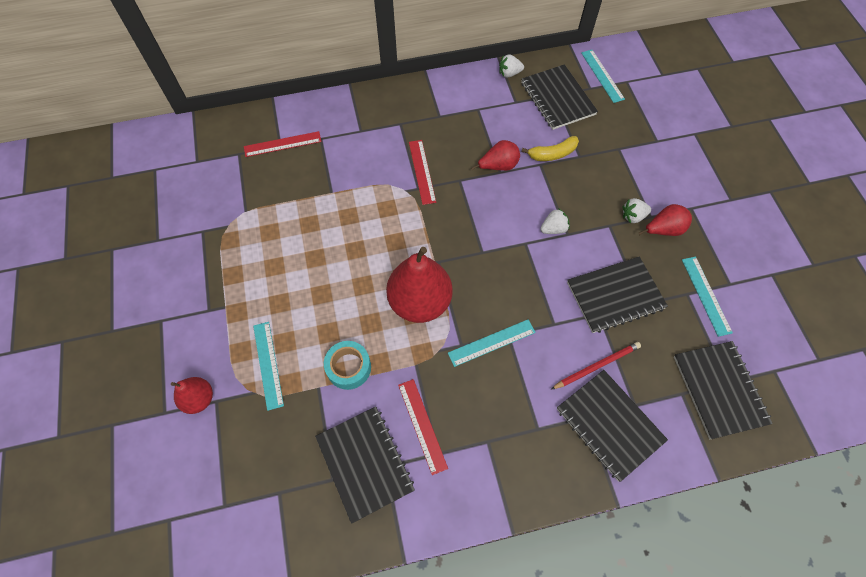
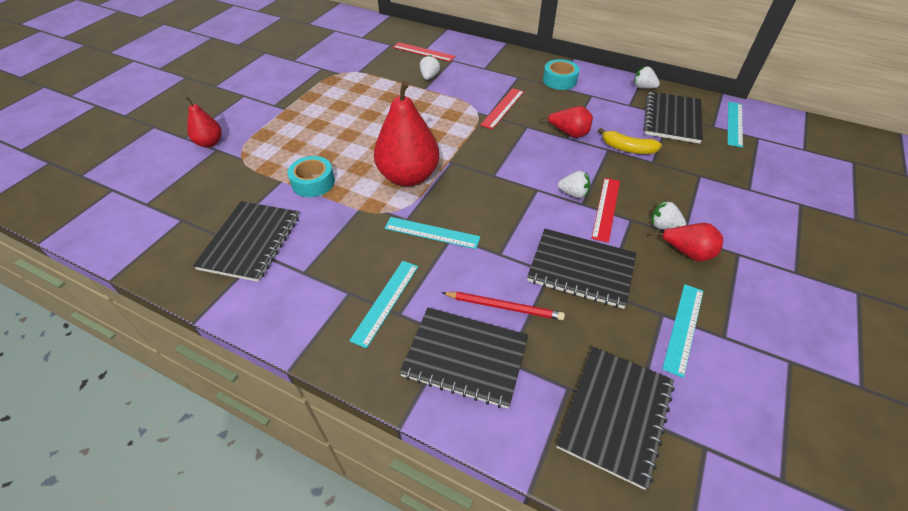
camera: 40 degrees right, 15 degrees down
turquoise ruler [253,322,284,411] -> turquoise ruler moved to [349,261,418,348]
red ruler [398,379,448,475] -> red ruler moved to [591,178,620,243]
black notebook [557,370,668,482] -> black notebook turned 75 degrees counterclockwise [399,308,528,409]
none -> white strawberry [420,55,440,80]
none -> turquoise tape [543,59,580,90]

